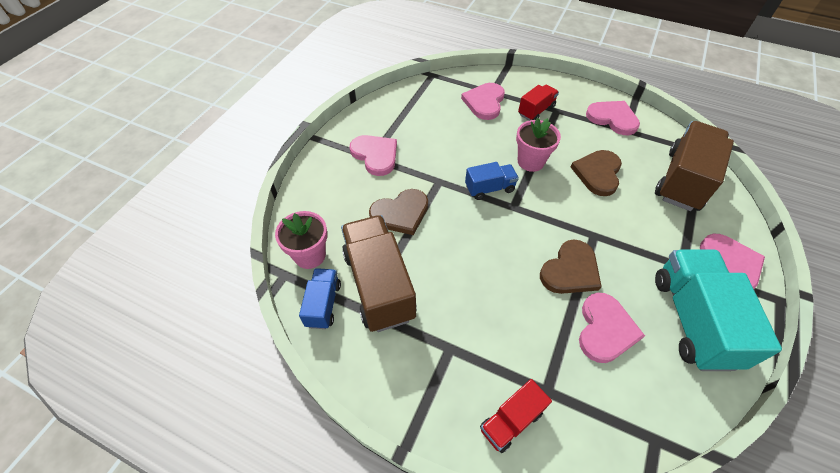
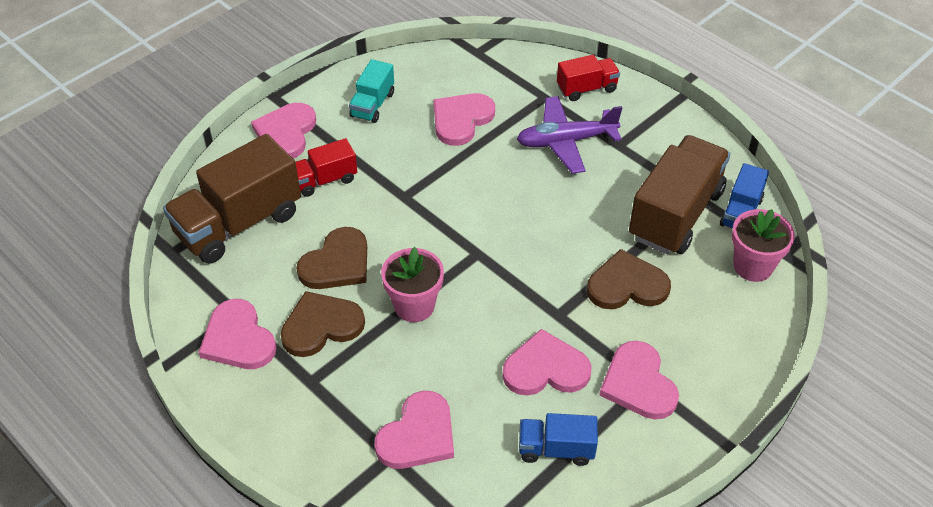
camera: 160 degrees left, 5 degrees down
brown truck [341,215,417,332] -> brown truck turned 150 degrees counterclockwise [629,135,730,254]
blue truck [465,162,519,200] -> blue truck moved to [519,413,598,466]
red truck [518,85,559,121] -> red truck moved to [296,138,357,197]
brown heart [540,240,602,294] -> brown heart moved to [280,291,365,357]
turquoise truck [655,249,782,371] -> turquoise truck [349,59,394,123], size x0.52
none -> pink heart [502,329,591,396]
none -> purple plane [517,96,622,174]

